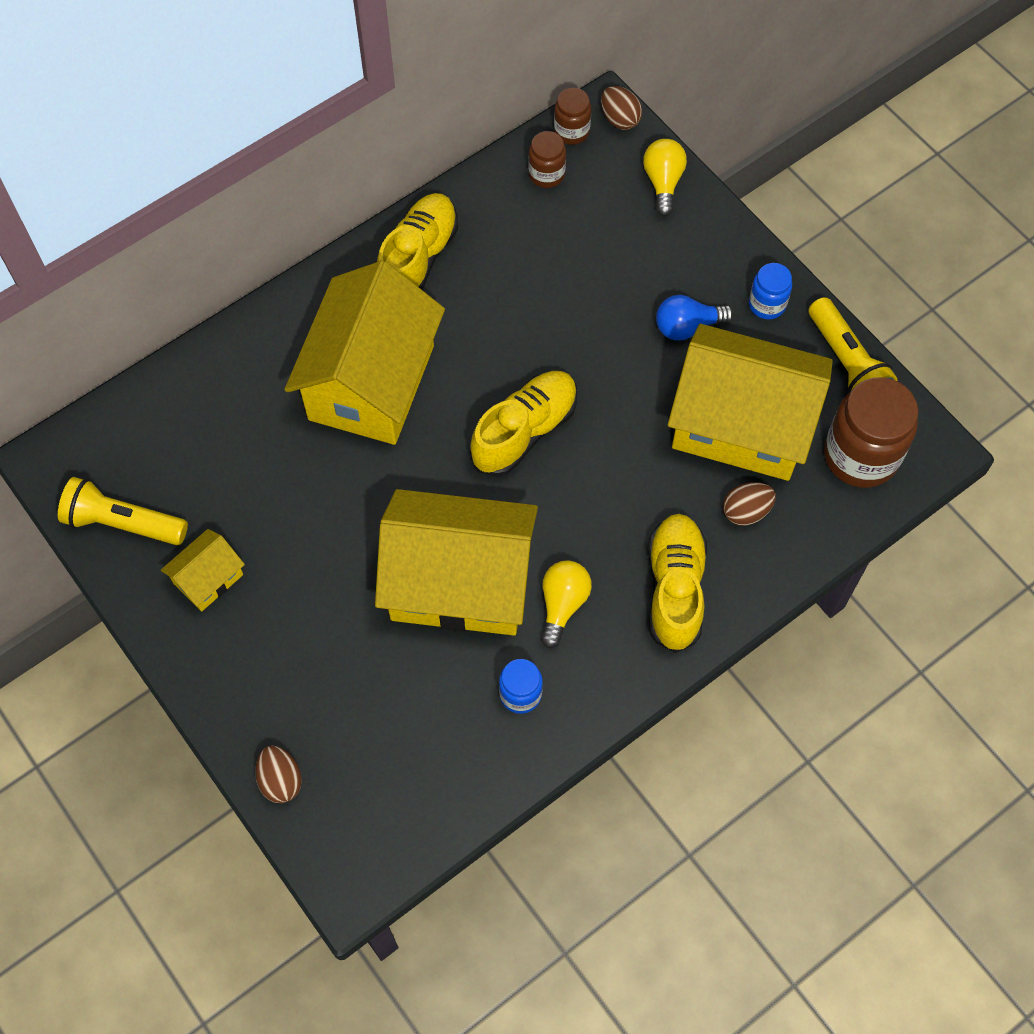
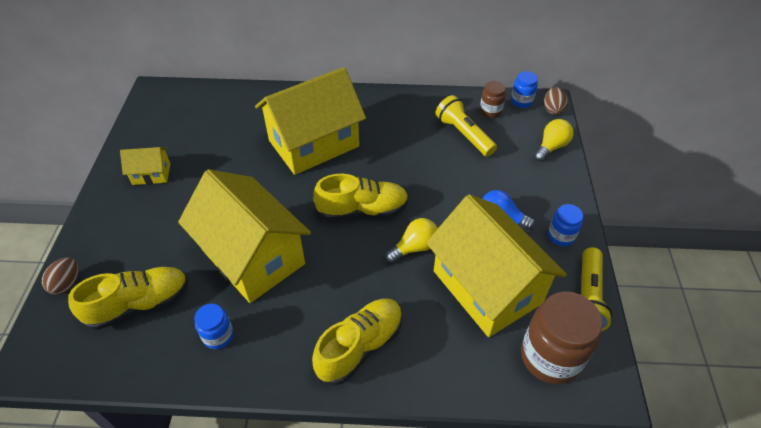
camera: 40 degrees right, 15 degrees down
yellow flashlight [58,477,188,545] -> yellow flashlight moved to [436,95,497,157]
yellow shoe [377,193,458,290] -> yellow shoe moved to [68,267,188,330]
yellow light bulb [541,560,592,648] -> yellow light bulb moved to [385,218,438,263]
brown jar [554,88,591,145] -> blue jar [511,71,538,108]
brown egg [723,482,776,526] -> none

